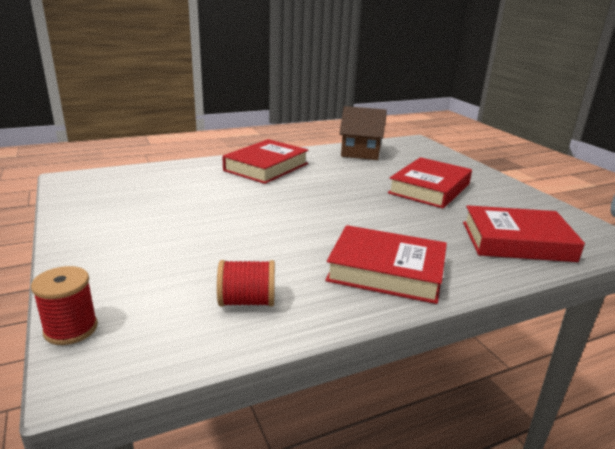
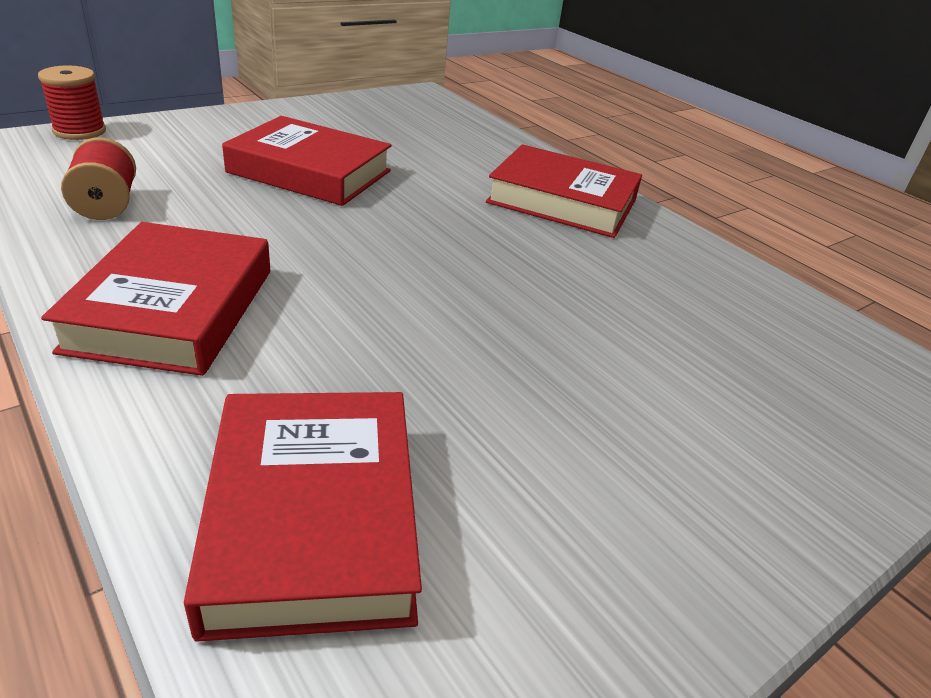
camera: 75 degrees right, 10 degrees up
brown house [339,106,387,160] -> none
red book [388,157,472,209] -> red book moved to [222,116,392,206]

